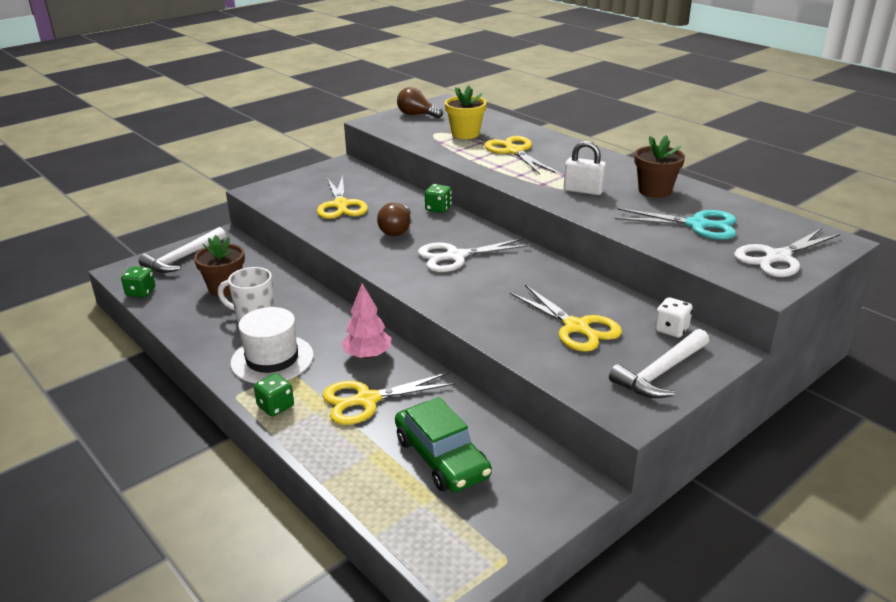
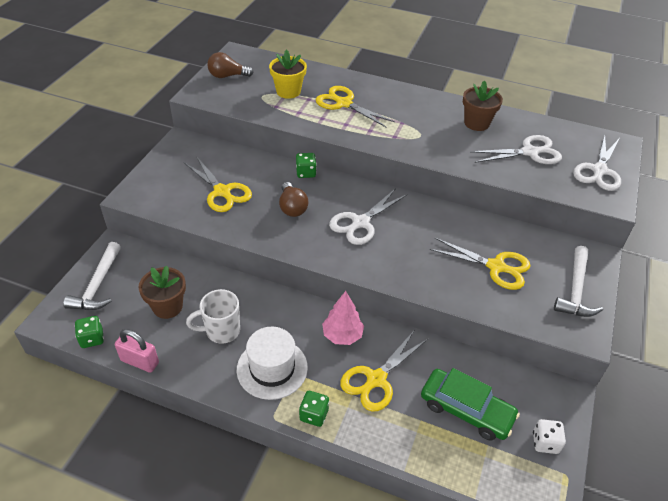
camera: 30 degrees left, 15 degrees up
white padlock [564,141,606,195] -> none
turquoise scissors [615,208,736,240] -> white scissors [470,135,562,164]
white dice [655,297,693,338] -> white dice moved to [533,419,566,454]
none -> pink padlock [115,329,159,373]

